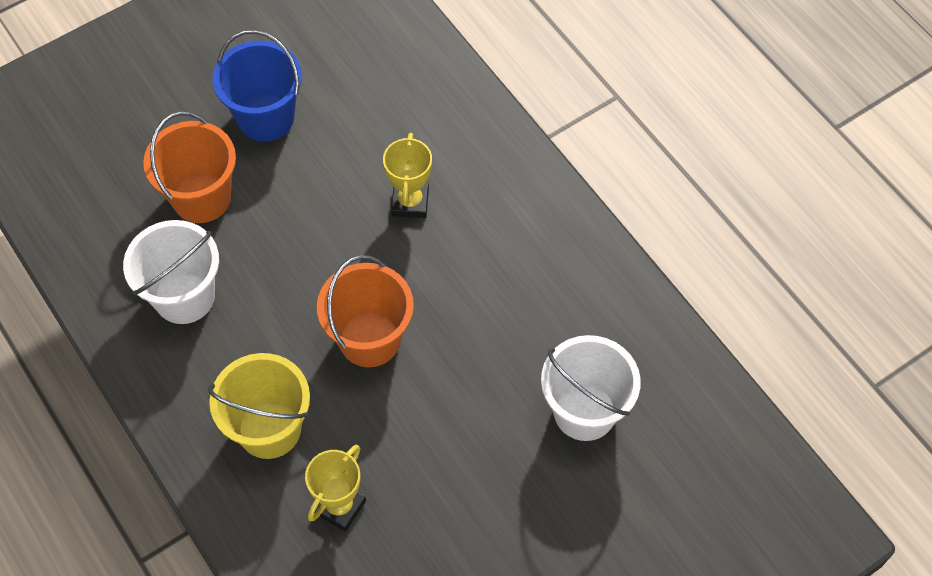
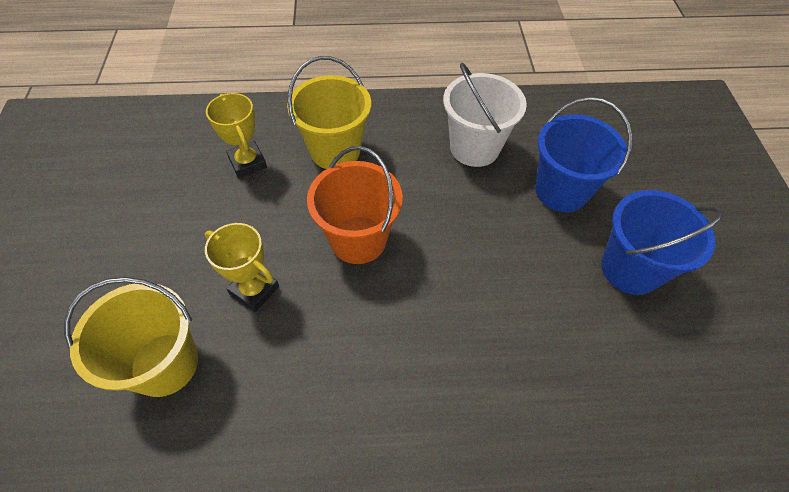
camera: 120 degrees right, 5 degrees down
orange bucket [143,111,236,223] -> blue bucket [535,97,632,212]
yellow trophy [383,133,432,218] -> yellow trophy moved to [205,223,279,312]
white bucket [541,335,641,441] -> yellow bucket [64,277,198,397]

